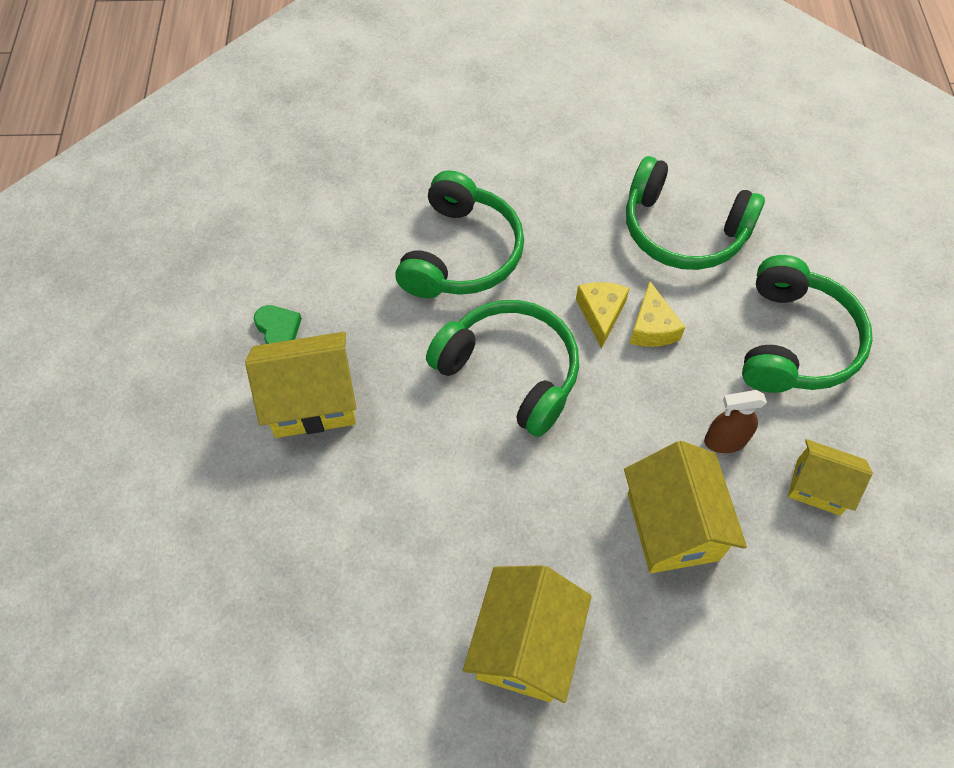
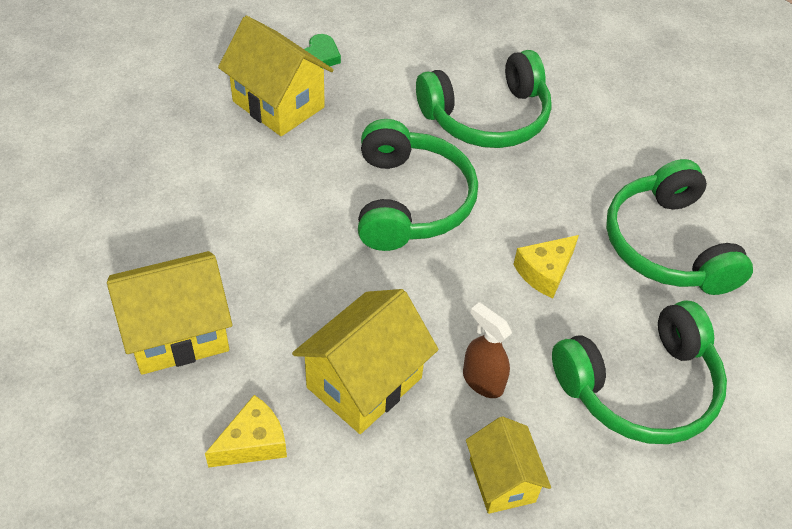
camera: 50 degrees right, 10 degrees down
yellow cheese [576,282,630,349] -> yellow cheese moved to [205,395,287,468]

